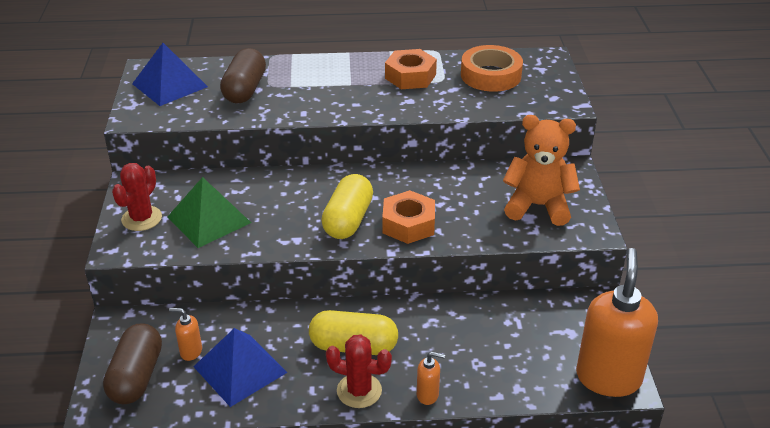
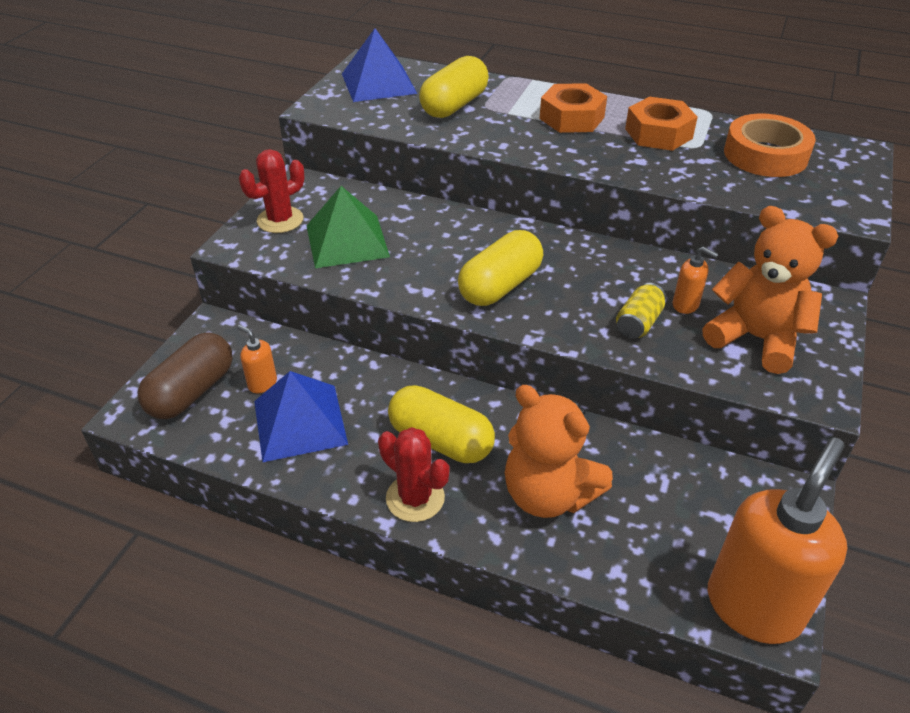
camera: 25 degrees right, 5 degrees up
brown capsule [220,48,266,103] -> yellow capsule [419,56,489,118]
orange nut [382,190,435,244] -> orange nut moved to [540,83,607,133]
orange soap dispenser [417,352,445,405] -> orange soap dispenser moved to [673,246,718,314]
none -> orange teddy bear [505,385,613,518]
none -> yellow can [616,283,666,339]

